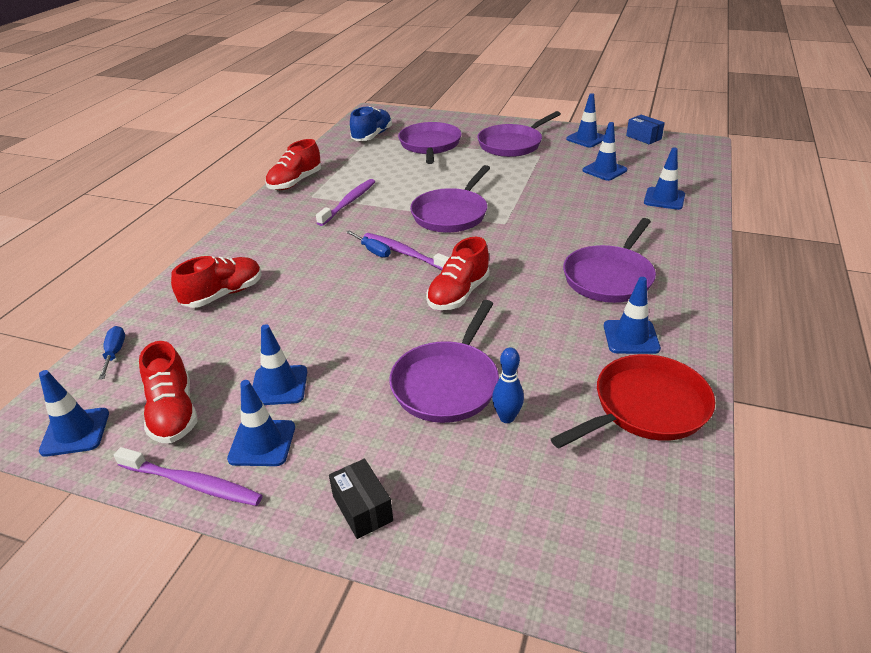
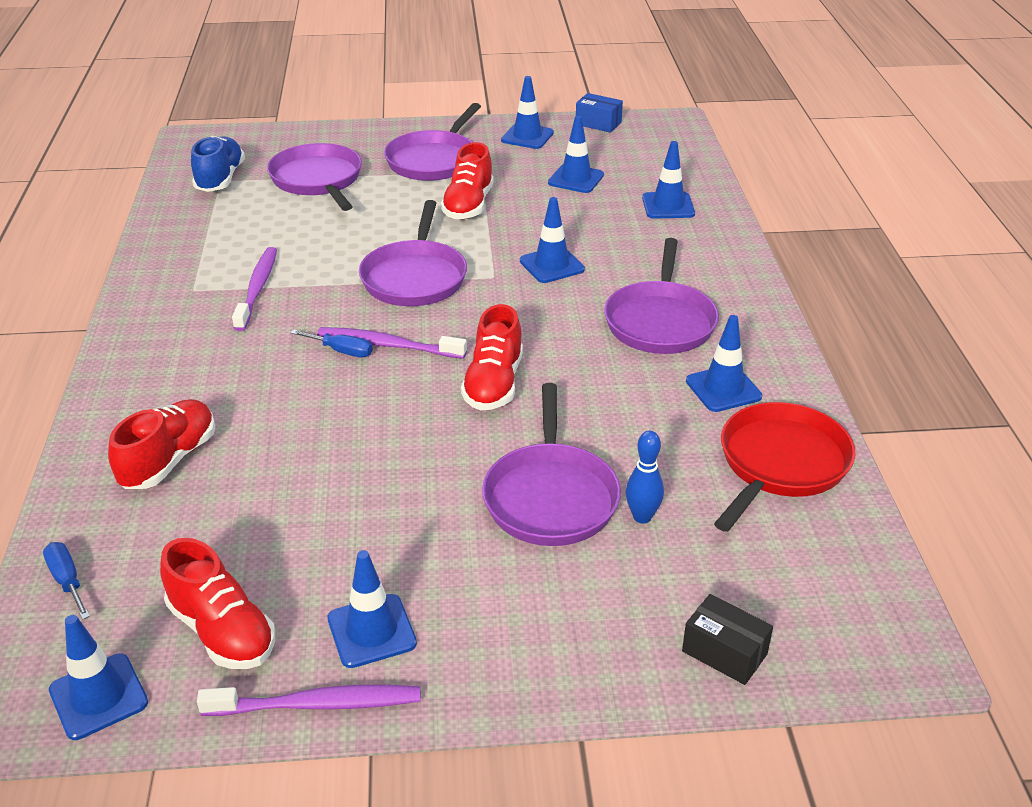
camera: 25 degrees left, 0 degrees up
blue traffic cone [252,324,307,405] -> blue traffic cone moved to [520,197,585,283]
red shoe [266,139,321,190] -> red shoe moved to [441,142,494,220]
black box [329,459,393,539] -> black box moved to [682,594,773,685]

